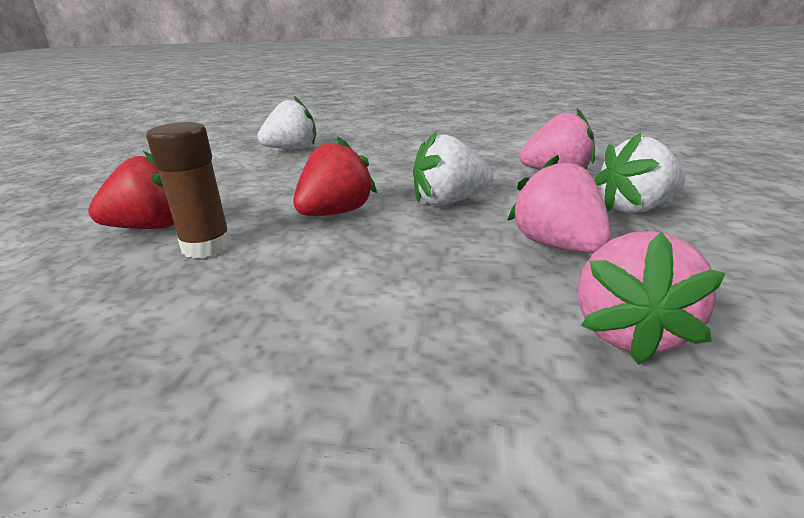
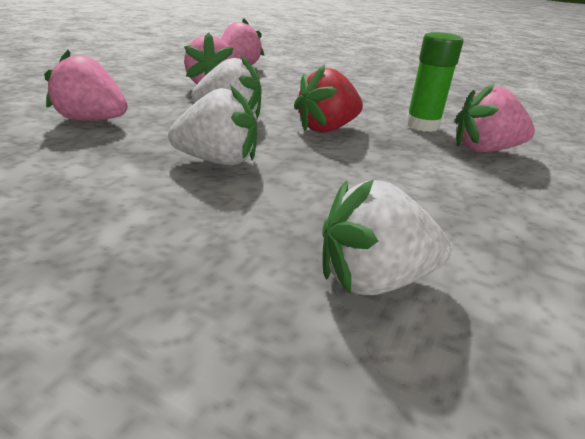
camera: 165 degrees left, 5 degrees up
red strawberry [88,151,174,229] -> pink strawberry [455,82,535,152]
brown glue stick [146,122,232,258] -> green glue stick [405,32,464,132]
white strawberry [594,133,685,213] -> white strawberry moved to [168,85,257,165]

